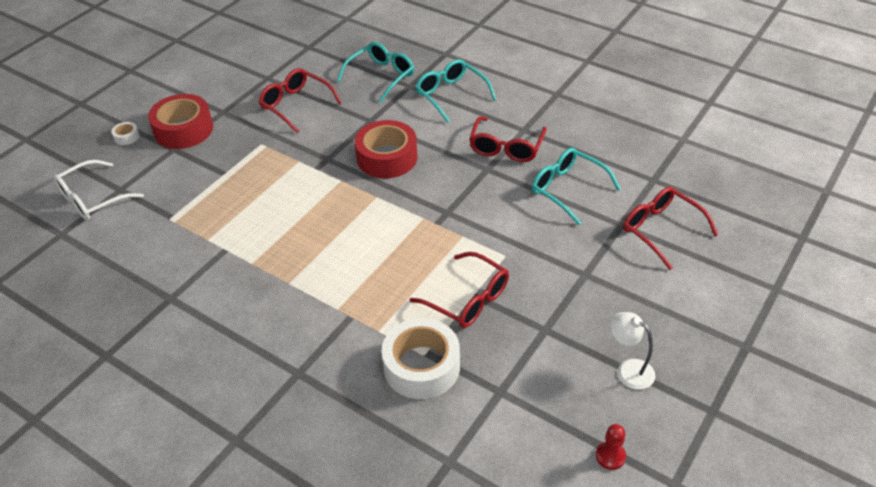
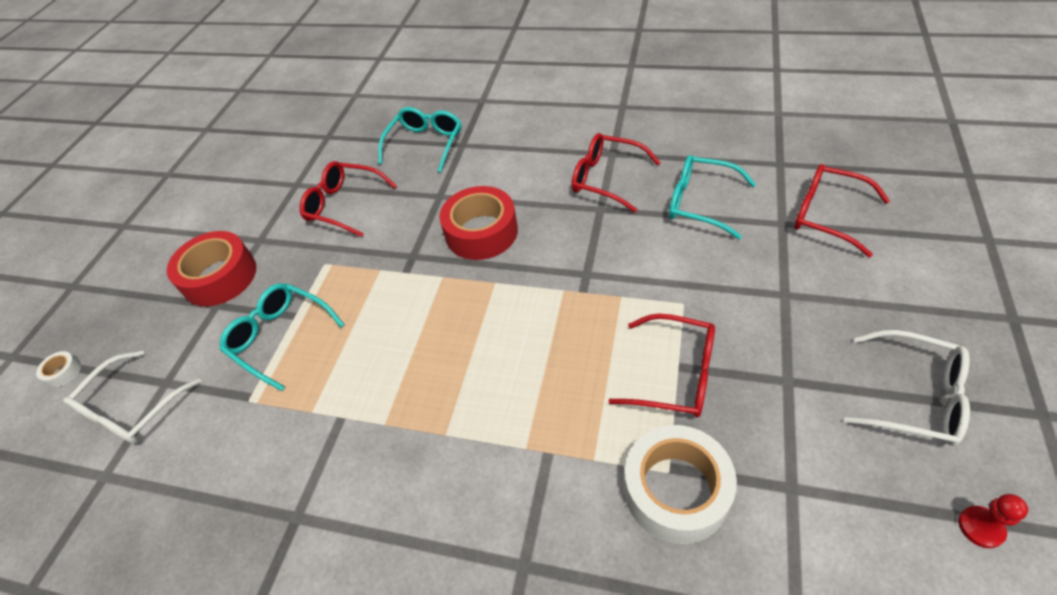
camera: 15 degrees left, 5 degrees up
white tape [112,122,139,145] -> white tape moved to [36,351,81,387]
turquoise glasses [416,59,497,123] -> turquoise glasses moved to [220,283,345,391]
red glasses [469,117,547,162] -> red glasses turned 120 degrees clockwise [572,133,661,213]
white lamp [610,312,655,389] -> white glasses [844,330,970,446]

